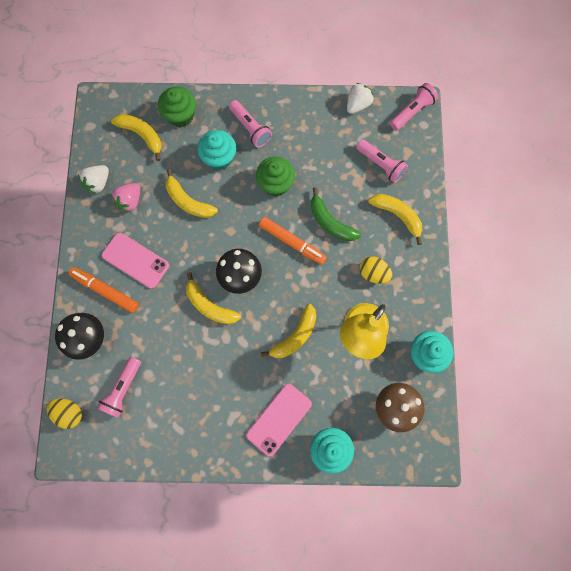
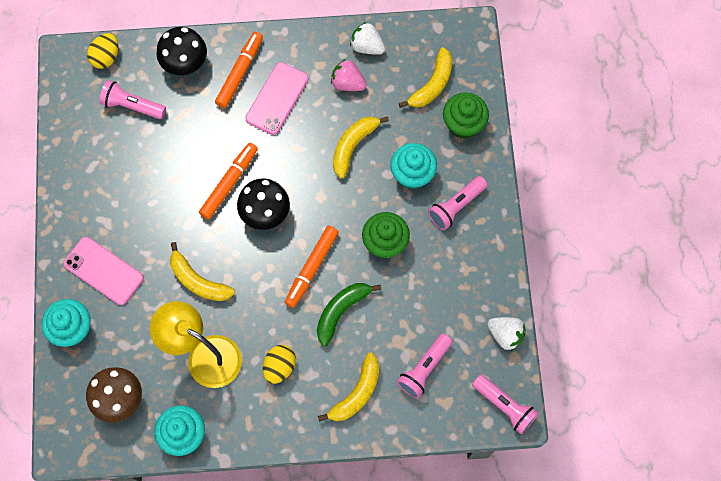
camera: 85 degrees right, 5 degrees down
yellow banana [186,272,241,324] -> orange marker [199,143,258,220]

